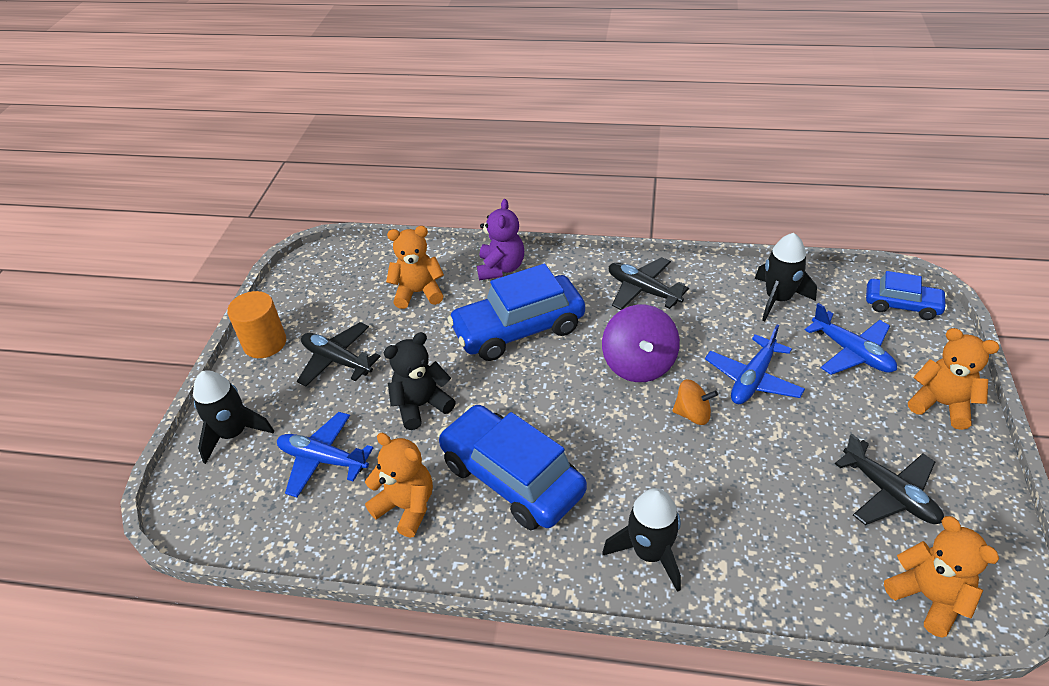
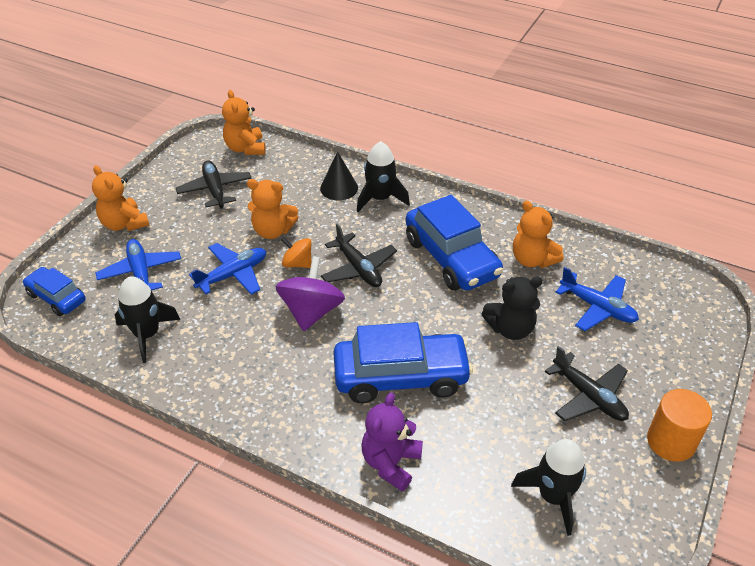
camera: 165 degrees left, 0 degrees up
black rocket [193,370,274,464] -> black rocket moved to [511,439,586,536]
orange teddy bear [386,226,444,309] -> orange teddy bear moved to [247,179,298,239]
black plane [609,257,689,310] -> black plane moved to [321,223,397,287]
none -> black cone [320,151,358,200]

